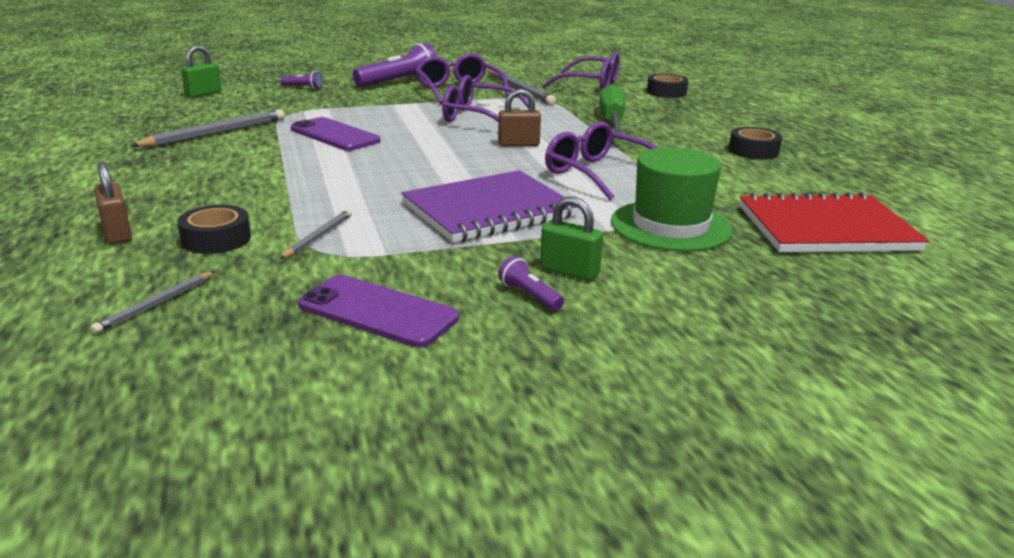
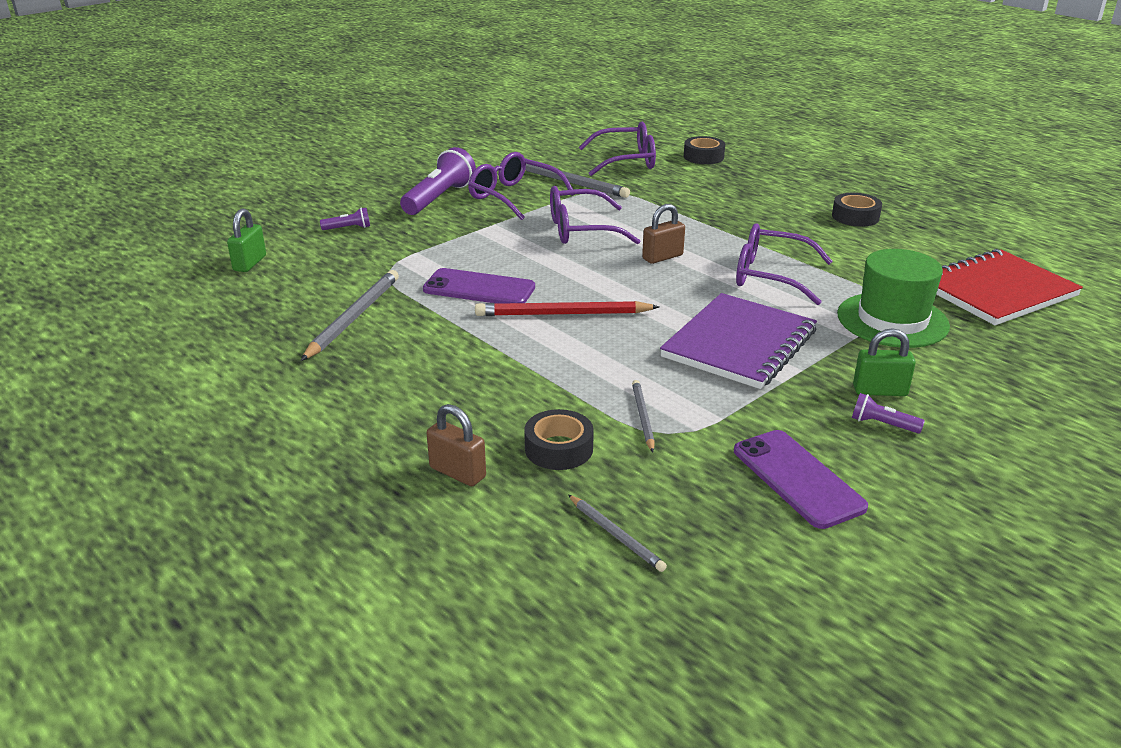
camera: 25 degrees left, 5 degrees up
grey pencil [90,271,215,334] -> grey pencil turned 45 degrees counterclockwise [568,494,667,572]
purple phone [298,275,459,348] -> purple phone turned 60 degrees clockwise [734,430,868,529]
green screwdriver [599,84,625,134] -> none
none -> red pencil [475,301,659,316]

